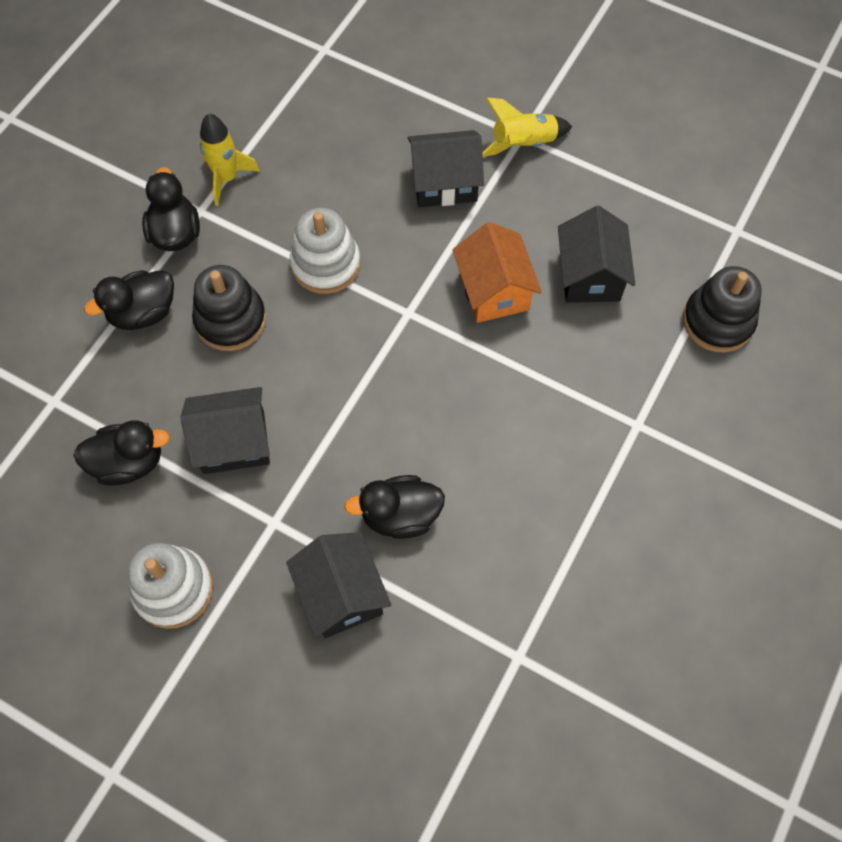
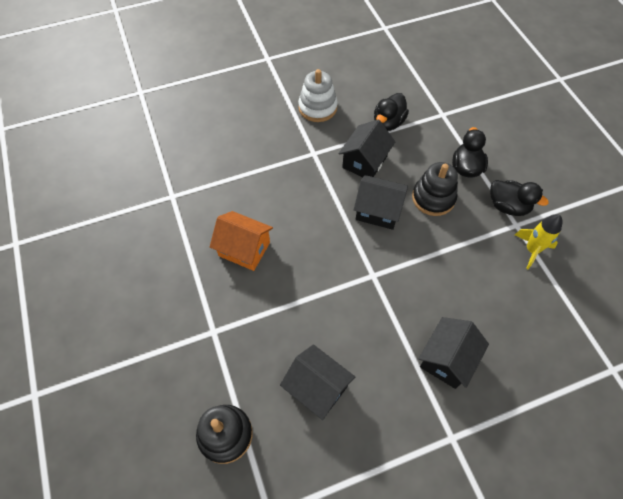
camera: 130 degrees right, 5 degrees down
black house [286,532,391,638] -> black house moved to [354,175,408,230]
white stacking toy [290,208,360,294] -> none
black duck [344,475,445,539] -> none
orange house [452,222,542,323] -> orange house moved to [210,211,273,271]
yellow rocket [482,98,573,157] -> none

